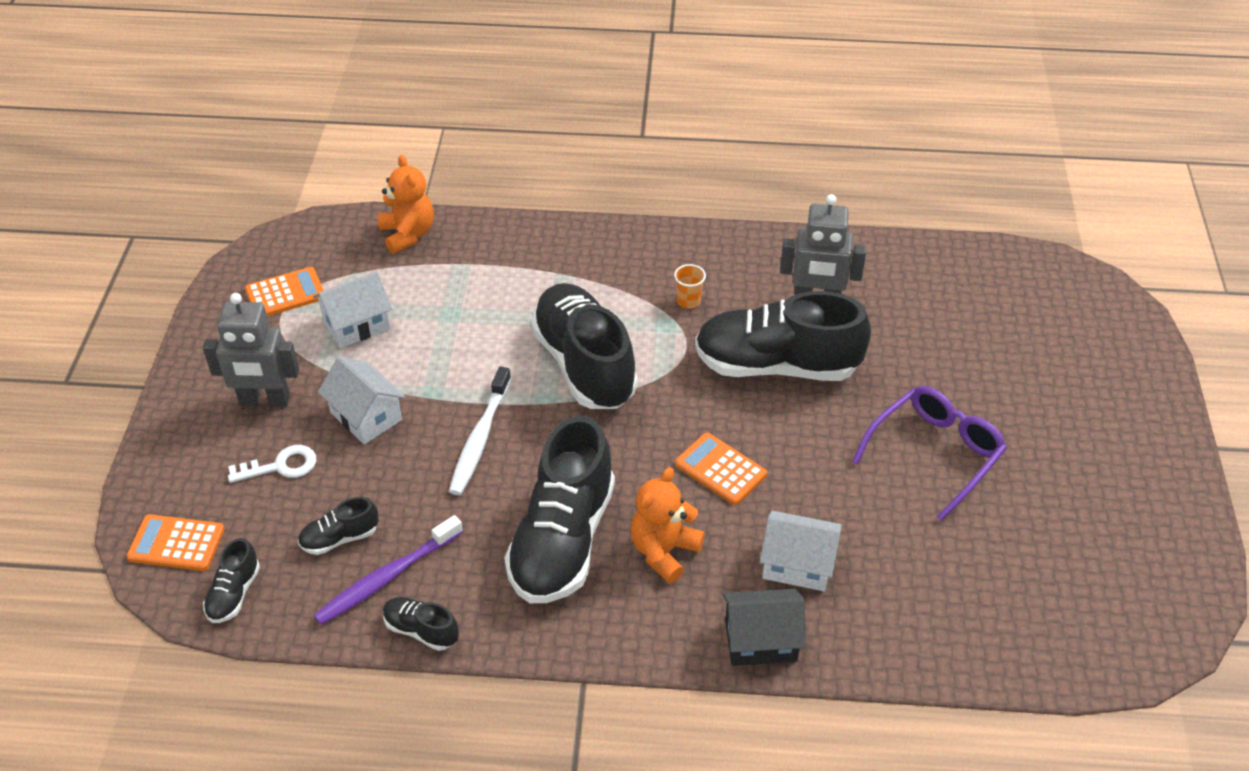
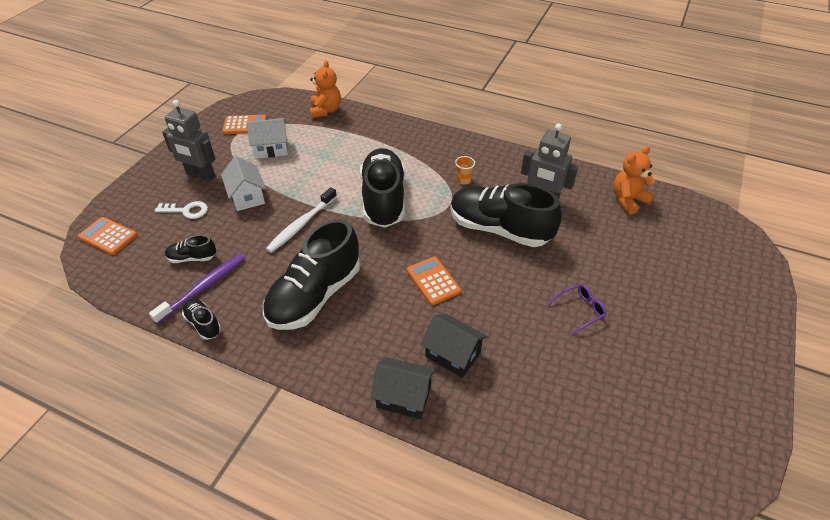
camera: 20 degrees right, 0 degrees up
black shoe [203,538,260,623] -> none
purple toothbrush [314,515,463,625] -> purple toothbrush turned 150 degrees clockwise [149,254,245,324]
orange teddy bear [630,467,705,584] -> orange teddy bear moved to [613,146,655,215]
white house [760,511,842,591] -> black house [421,314,488,378]
purple glasses [852,386,1007,521] -> purple glasses [547,284,606,334], size x0.55

